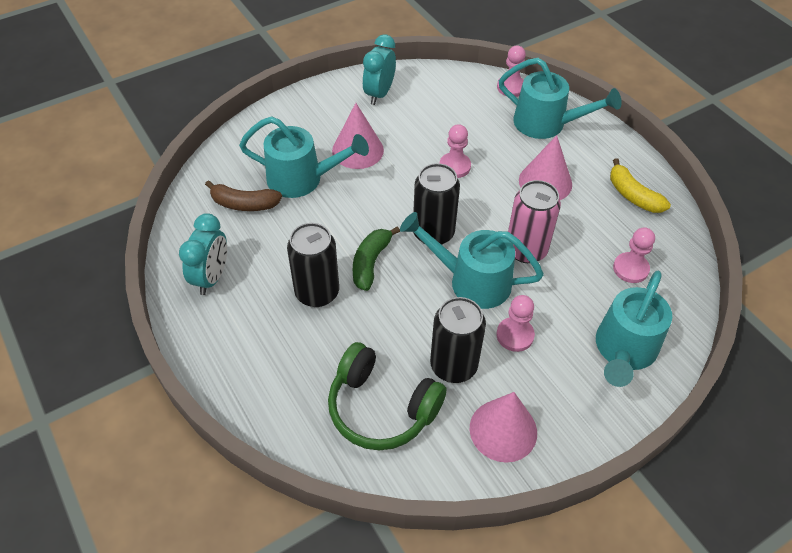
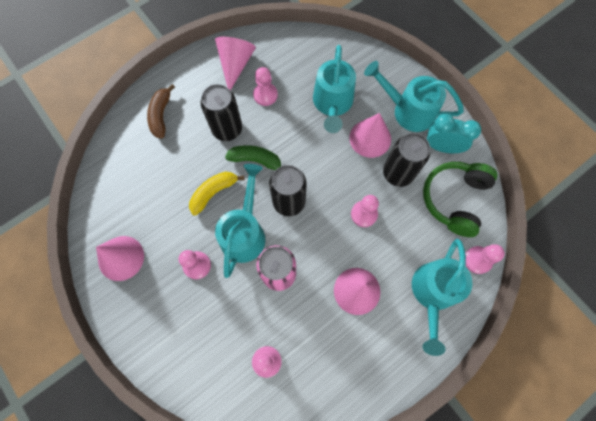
camera: 85 degrees right, 20 degrees up
turquoise clock [179,213,227,295] -> pink cone [215,37,256,90]
brown banana [205,180,282,211] -> brown banana moved to [147,84,175,139]
green headphones [328,342,446,450] -> green headphones moved to [423,162,498,237]
black can [430,297,486,383] -> black can moved to [383,133,430,187]
turquoise watering can [596,271,672,387] -> turquoise watering can moved to [364,61,464,132]
yellow banana [610,158,671,213] -> yellow banana moved to [189,172,245,216]
none -> pink pawn [253,67,278,106]

